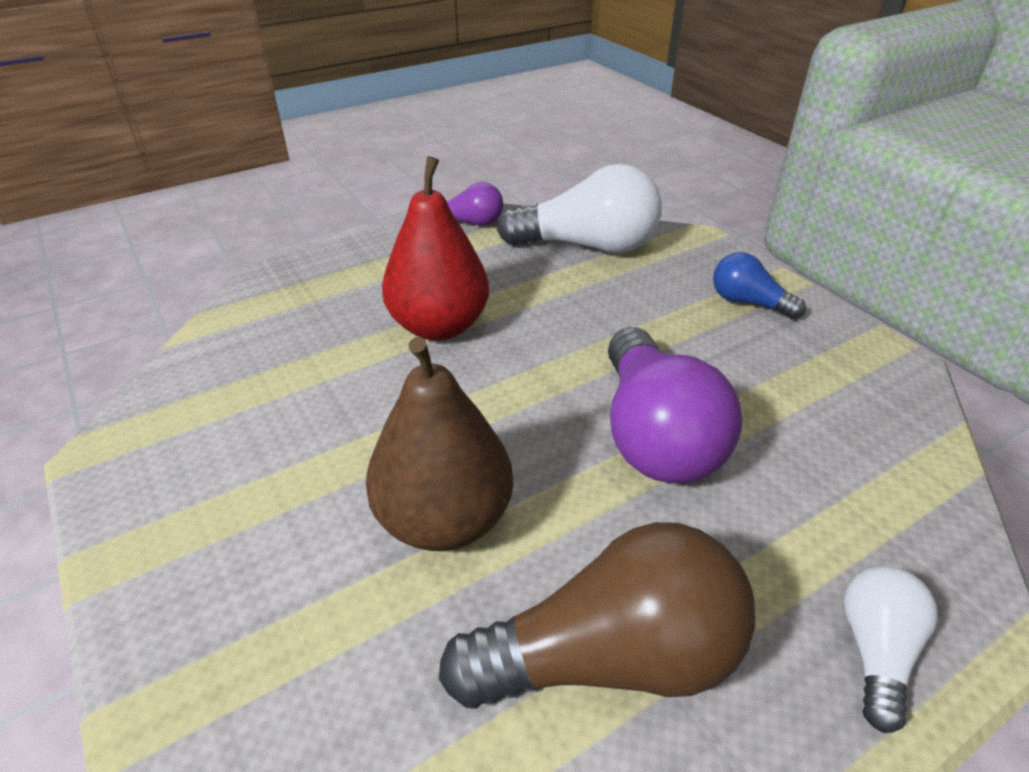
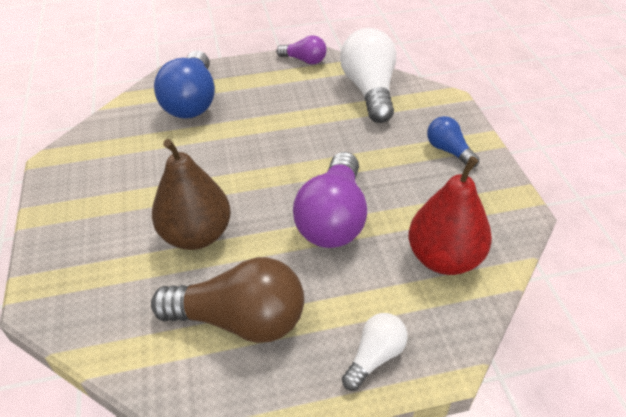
camera: 20 degrees right, 5 degrees up
red pear [382,156,489,341] -> red pear moved to [409,156,492,275]
white light bulb [497,164,662,253] -> white light bulb turned 120 degrees counterclockwise [340,28,396,123]
none -> blue light bulb [154,50,215,119]

